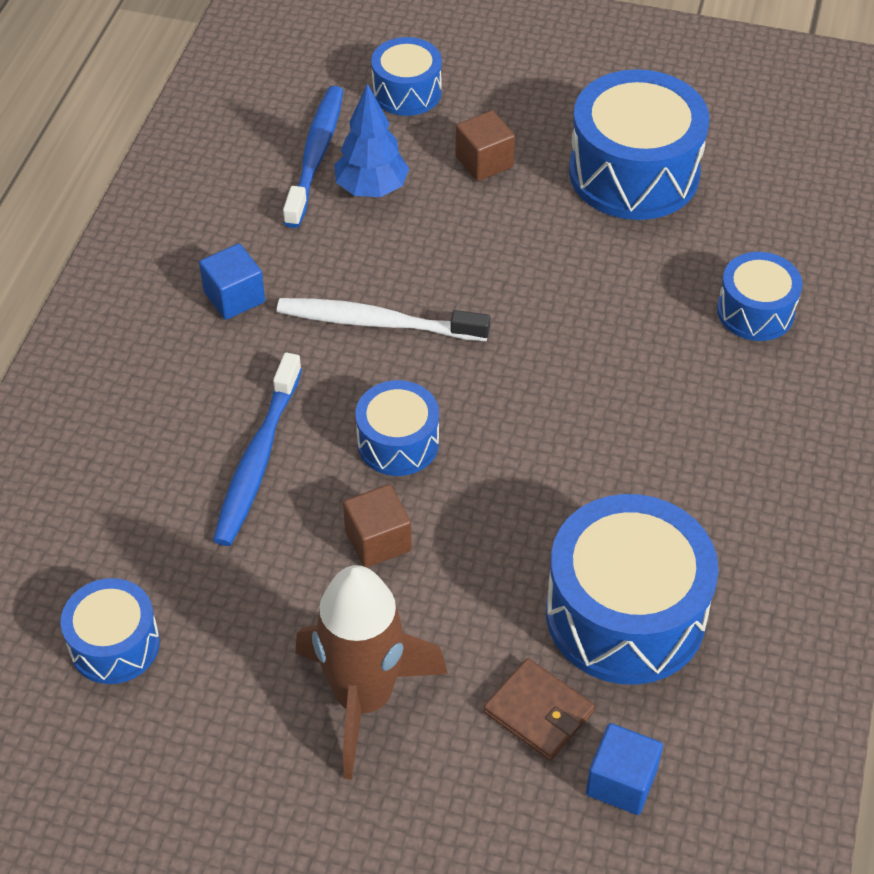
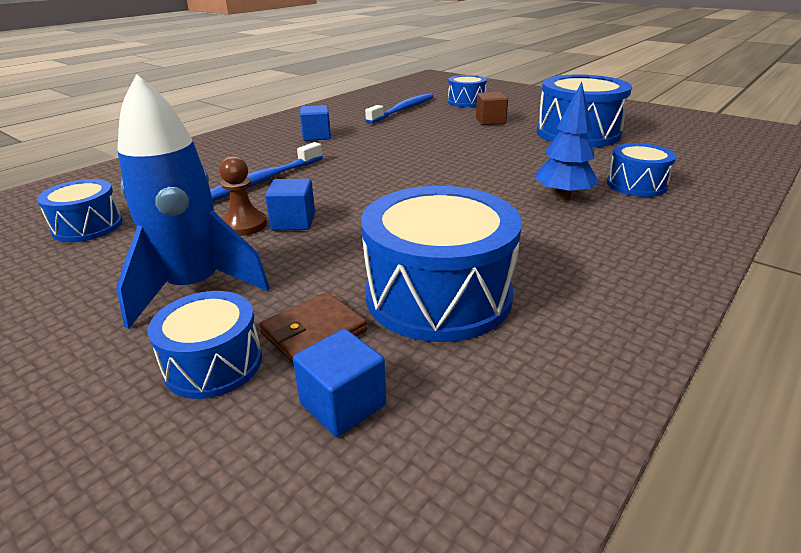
camera: 25 degrees right, 20 degrees down
white toothbrush [277,298,490,341] -> none
brown rocket [295,565,448,780] -> blue rocket [116,74,270,329]
blue tree [334,83,409,197] -> blue tree moved to [535,82,599,200]
brown cube [343,484,412,567] -> blue cube [265,179,315,230]
blue drum [355,380,439,476] -> blue drum moved to [148,291,262,399]
brown wallet [483,658,595,761] -> brown wallet turned 75 degrees clockwise [259,292,367,363]
none -> brown pawn [219,156,267,236]

